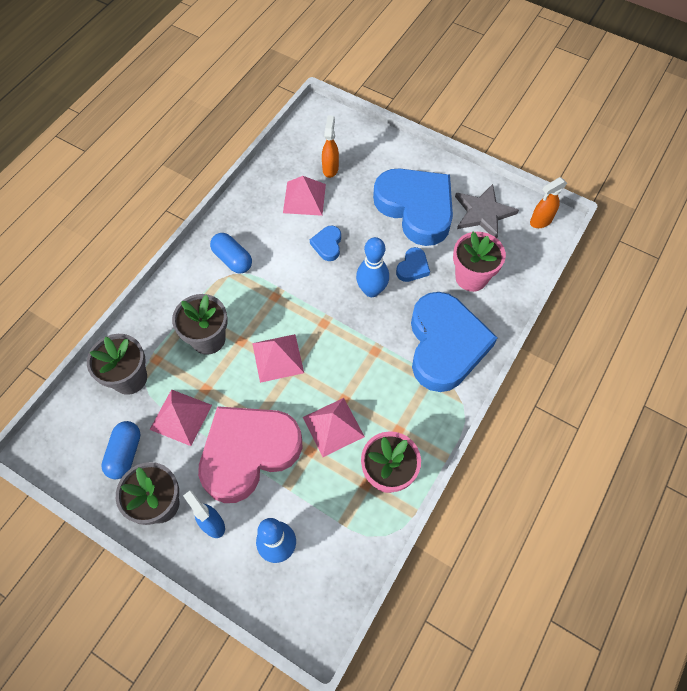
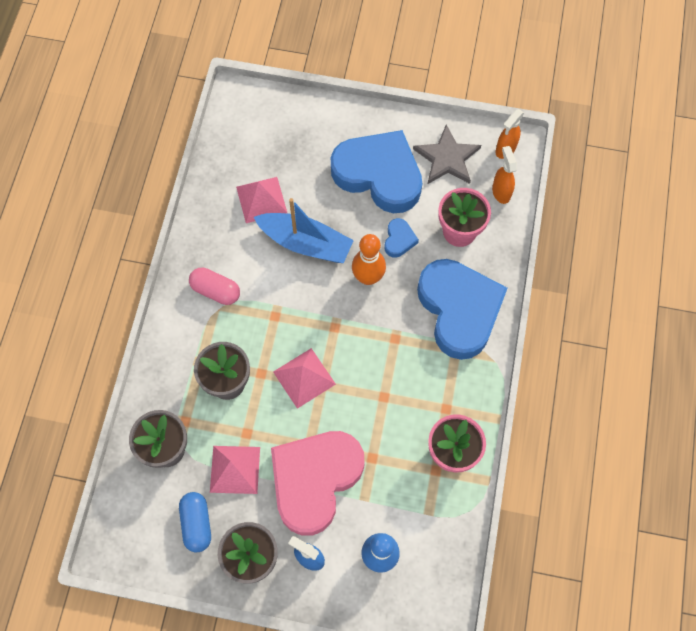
camera: 20 degrees left, 5 degrees up
blue capsule [210,233,252,274] -> pink capsule [189,268,240,305]
pink pyramid [303,398,365,457] -> none
blue heart [310,226,341,261] -> blue boat [254,198,354,263]
orange spray bottle [322,115,339,178] -> orange spray bottle moved to [492,146,517,204]
blue bowling pin [356,237,389,297] -> orange bowling pin [352,234,386,285]

